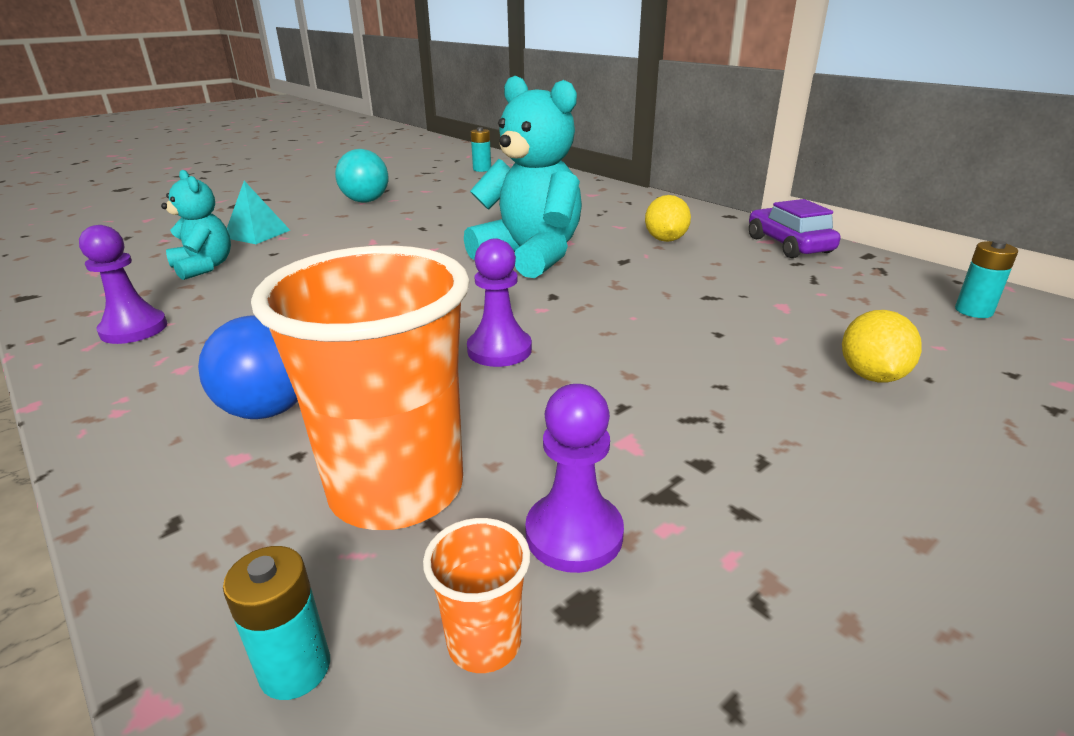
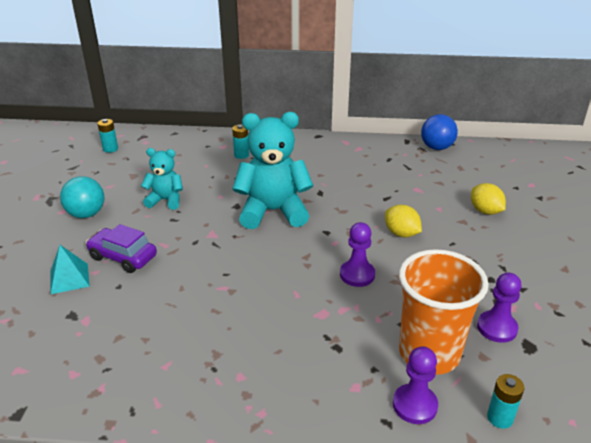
camera: 45 degrees left, 5 degrees up
purple pawn [79,225,167,344] -> purple pawn moved to [393,346,438,424]
turquoise teddy bear [161,170,231,280] -> turquoise teddy bear moved to [141,148,183,210]
blue ball [198,315,298,419] -> blue ball moved to [421,114,458,150]
orange cup [423,518,530,673] -> none
yellow lemon [645,195,691,242] -> yellow lemon moved to [385,205,422,237]
purple car [749,199,840,258] -> purple car moved to [86,224,157,273]
turquoise battery [955,240,1018,318] -> turquoise battery moved to [232,125,249,159]

